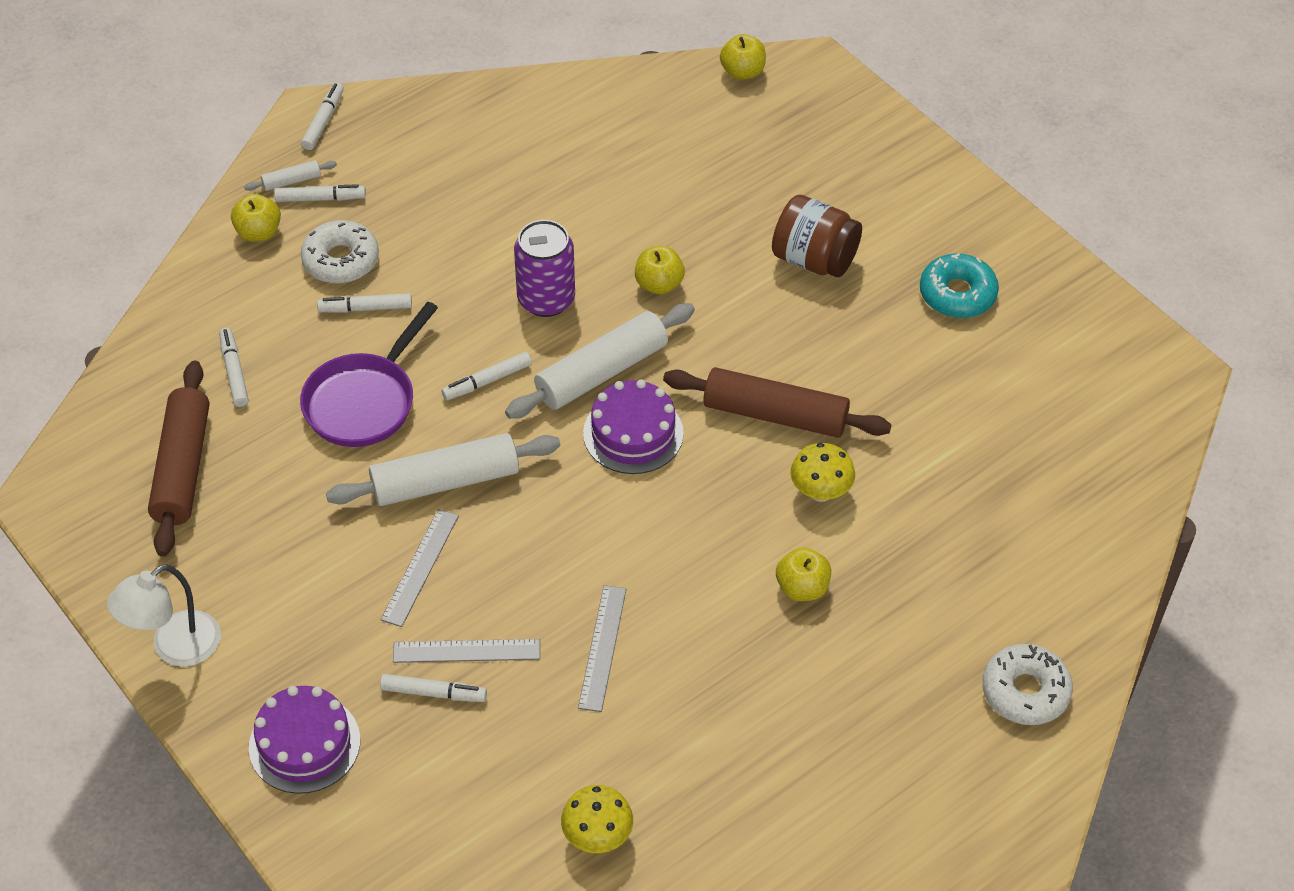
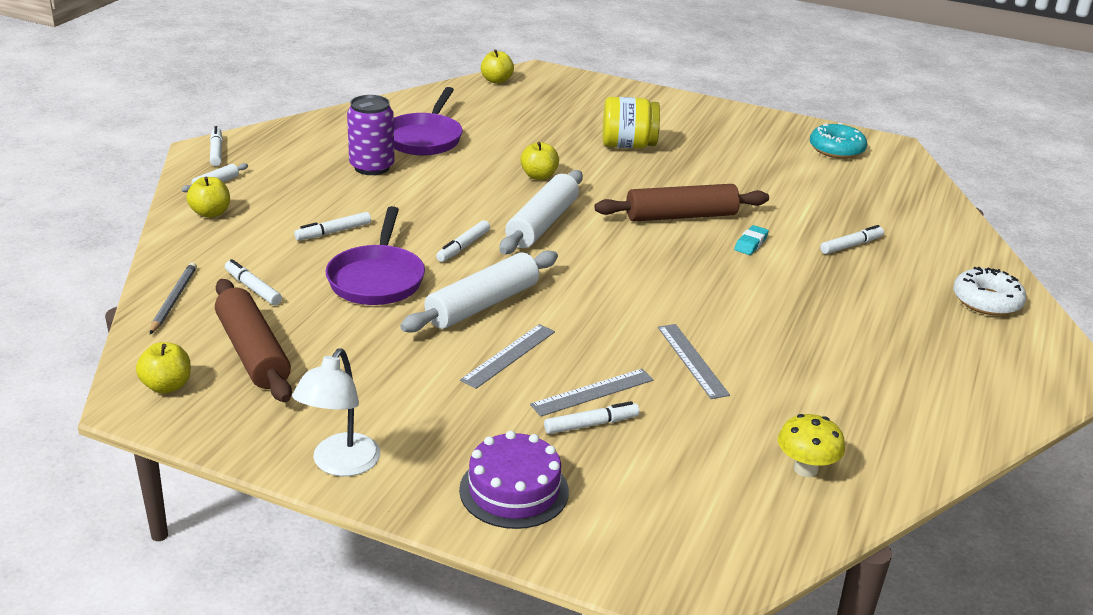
camera: 30 degrees left, 20 degrees down
white marker [274,184,366,202] -> white marker moved to [820,225,884,254]
white donut [301,220,379,284] -> none
grey ruler [380,509,459,627] -> grey ruler turned 45 degrees clockwise [460,324,555,389]
purple can [514,220,575,317] -> purple can moved to [347,95,395,175]
purple cake [583,379,684,474] -> none
brown jar [772,195,862,277] -> yellow jar [603,97,660,148]
yellow apple [776,547,831,601] -> yellow apple moved to [136,342,191,394]
yellow mushroom [790,443,855,502] -> turquoise eraser [734,225,769,255]
turquoise donut [920,253,999,318] -> turquoise donut moved to [810,123,867,159]
none -> grey pencil [150,262,197,334]
none -> purple pan [394,87,462,156]

